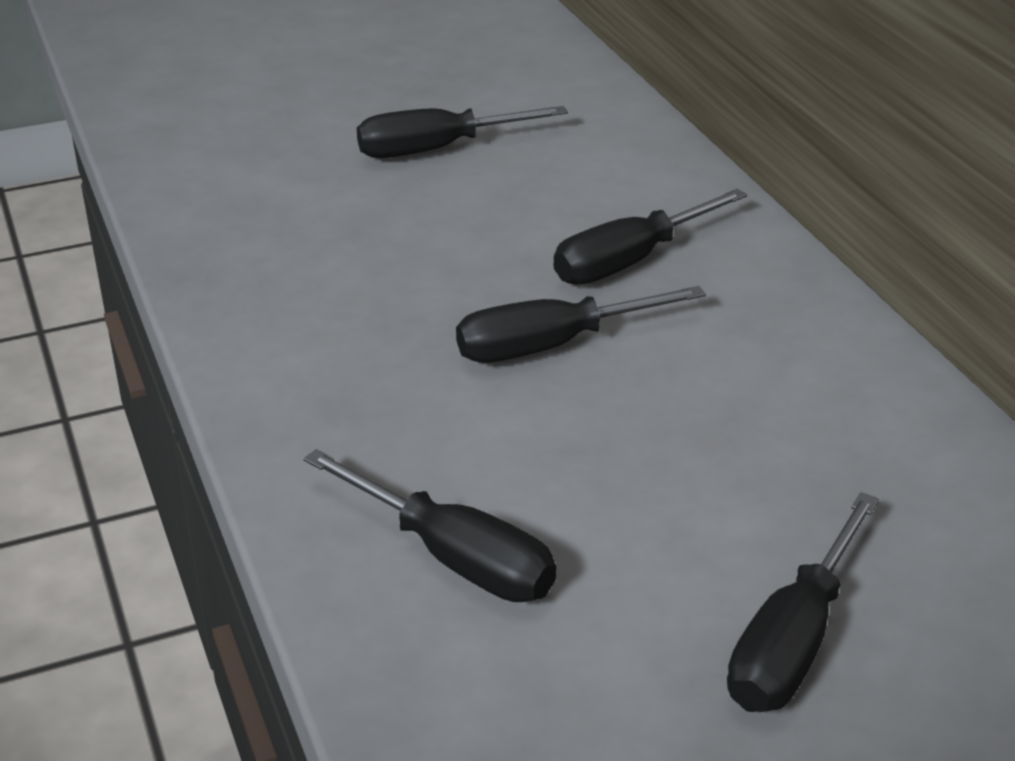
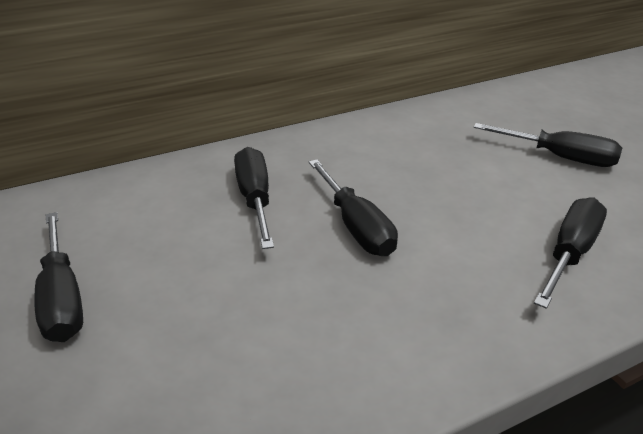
camera: 95 degrees left, 0 degrees up
black screwdriver [554,189,747,285] -> black screwdriver turned 150 degrees counterclockwise [234,147,274,249]

